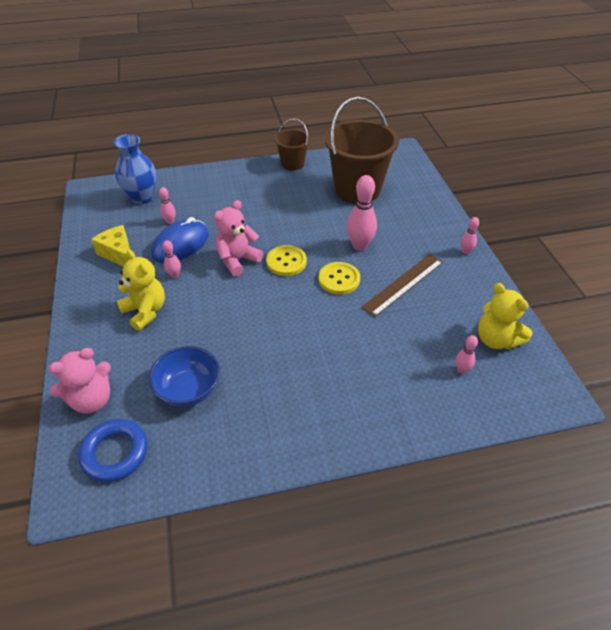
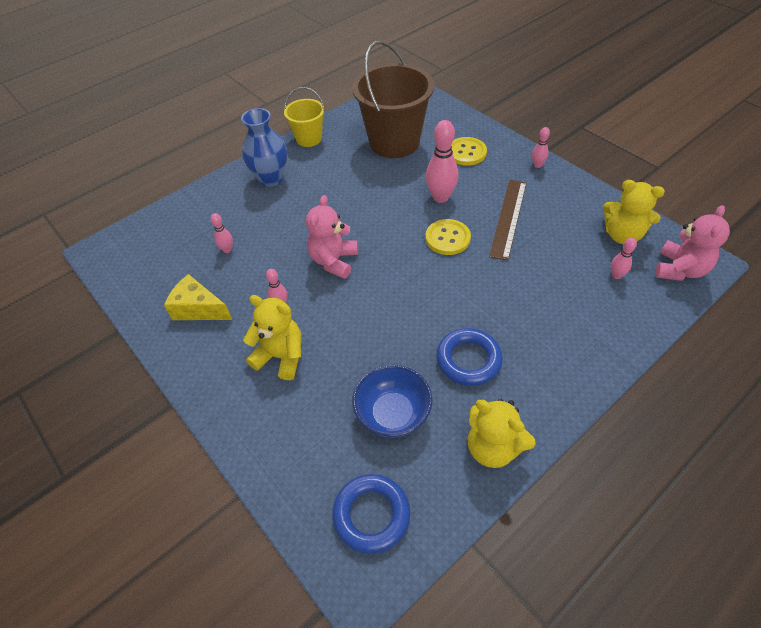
camera: 25 degrees left, 5 degrees up
pink teddy bear [48,348,111,414] -> pink teddy bear moved to [655,205,730,281]
blue vase [114,134,156,204] -> blue vase moved to [241,108,287,187]
blue mouse [151,217,209,263] -> none
yellow button [266,245,307,276] -> yellow button moved to [451,137,487,166]
brown bucket [274,118,310,171] -> yellow bucket [284,87,325,147]
none -> blue ring [436,328,503,386]
none -> yellow teddy bear [468,399,536,468]

